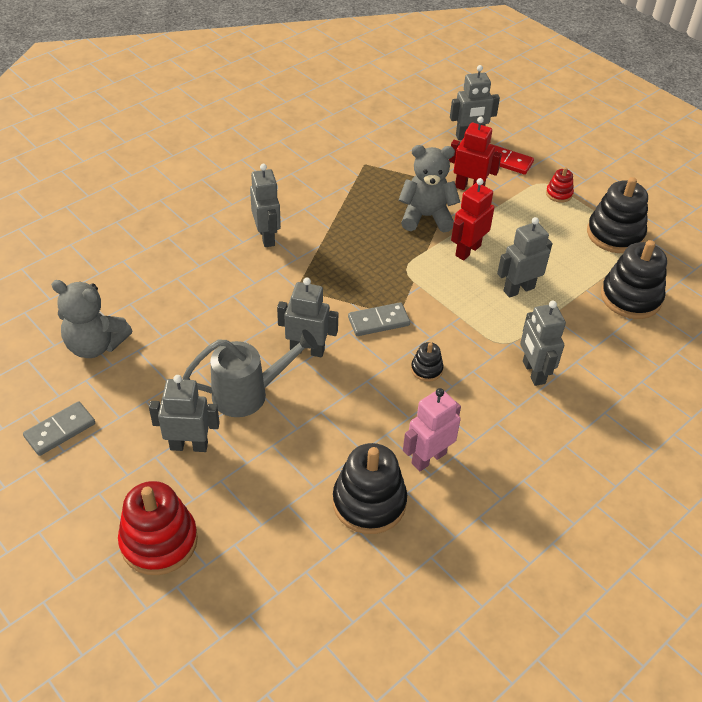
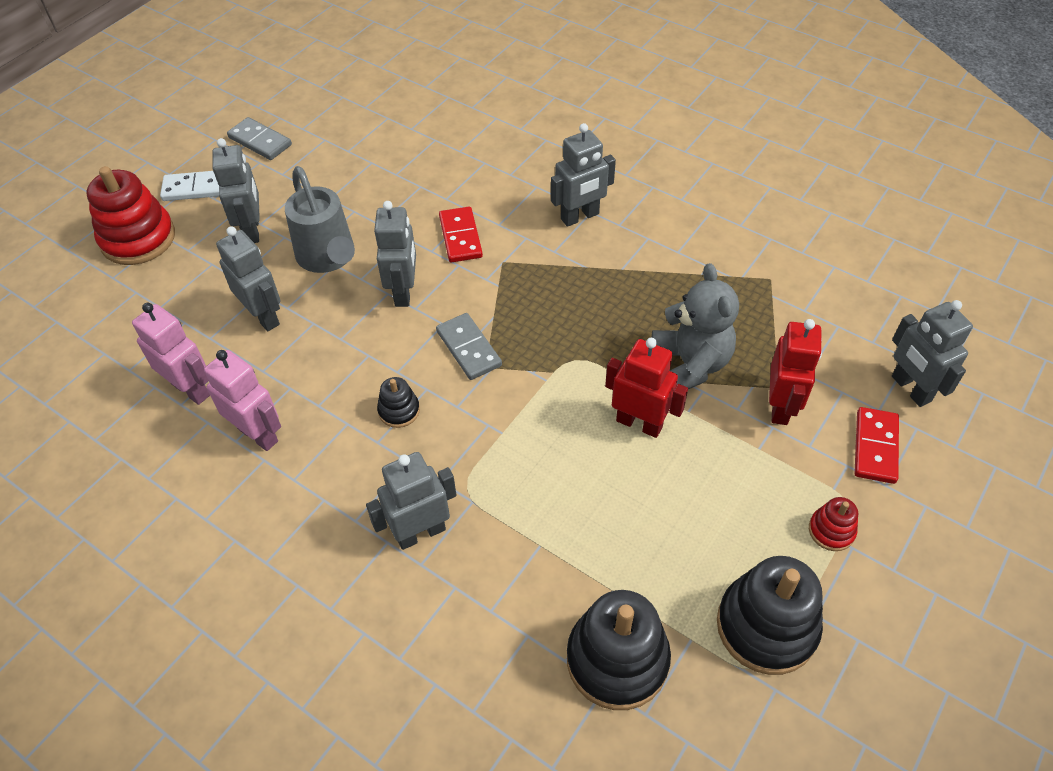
camera: 80 degrees right, 5 degrees up
grey teddy bear [51,280,132,358] -> none
black stacking toy [333,443,407,534] -> pink robot [132,303,210,405]
grey robot [497,217,552,298] -> grey robot moved to [216,226,281,331]
none -> white domino [160,171,219,201]
none -> red domino [439,207,483,263]

